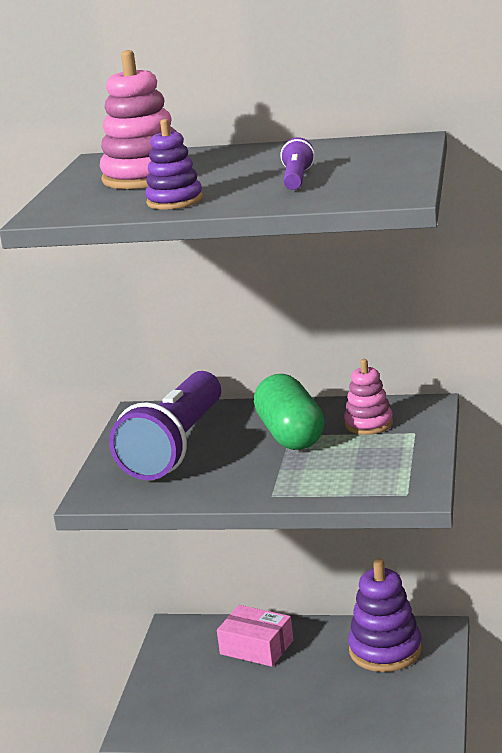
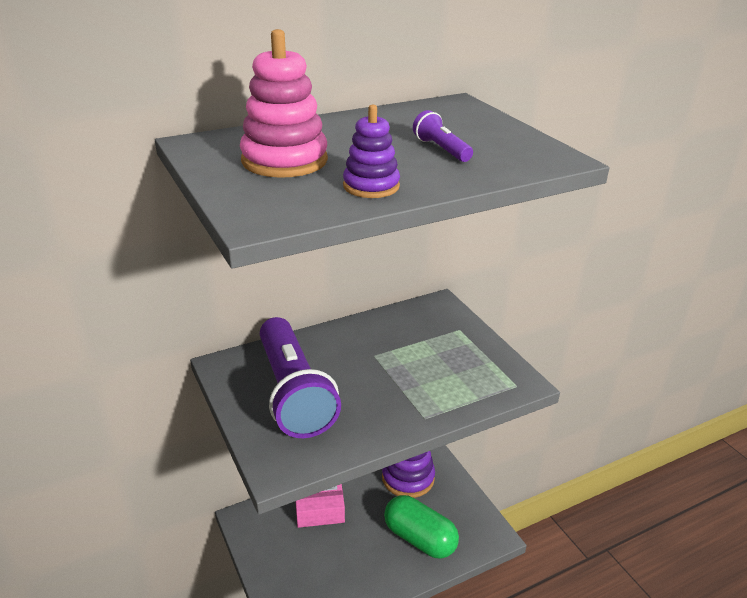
camera: 40 degrees left, 10 degrees up
green capsule [254,374,324,450] -> green capsule moved to [384,495,459,559]
pink stacking toy [344,359,393,435] -> none

